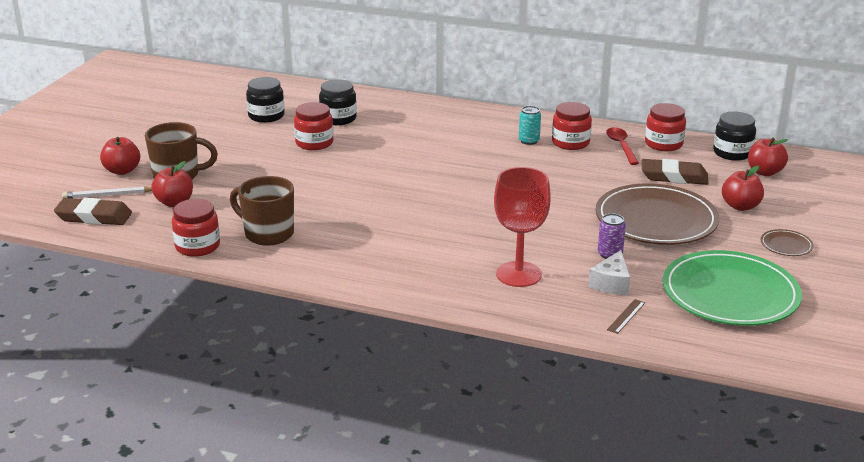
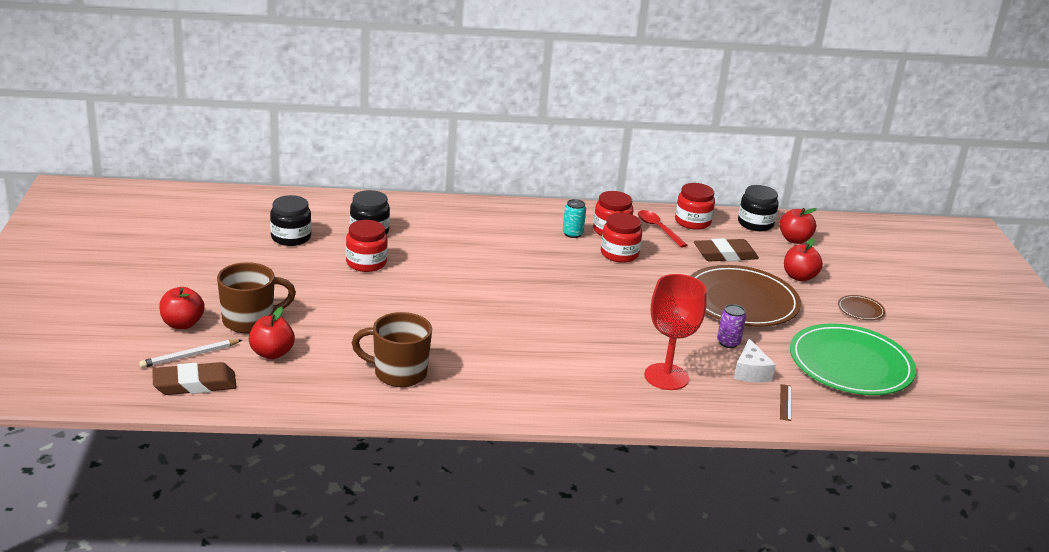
camera: 25 degrees left, 0 degrees up
red jar [172,199,220,257] -> red jar moved to [601,213,642,263]

